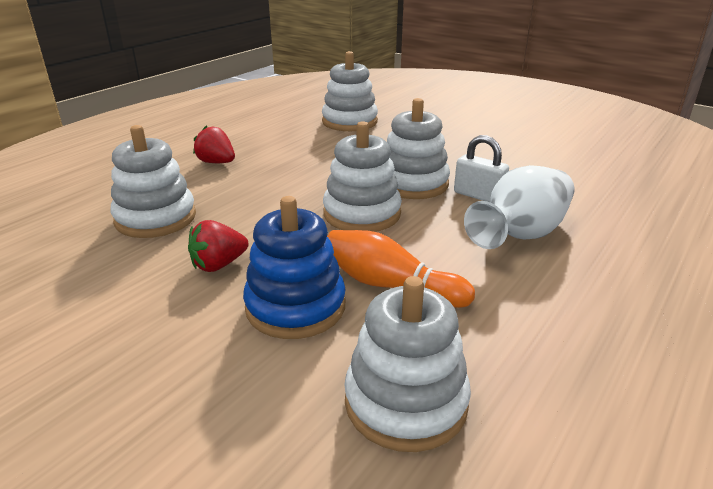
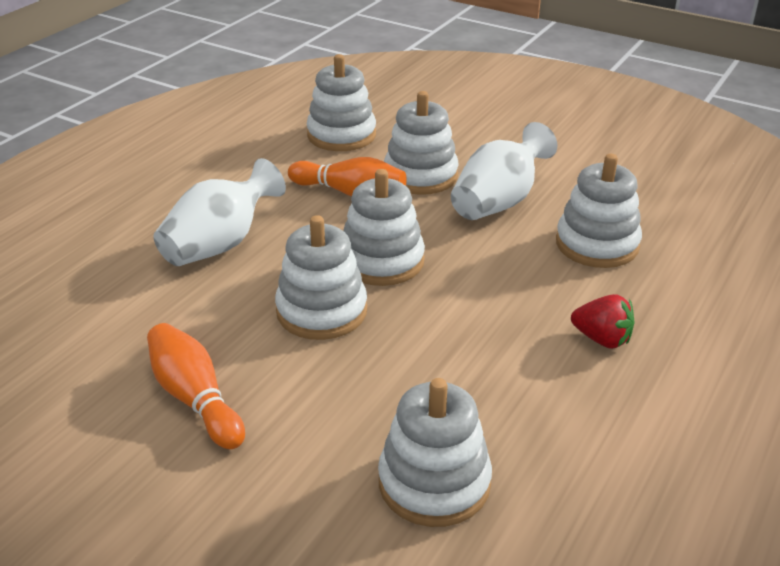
camera: 175 degrees right, 5 degrees up
red strawberry [188,220,248,272] -> white vase [451,122,557,220]
blue stacking toy [243,196,346,339] -> white stacking toy [384,91,459,195]
white padlock [454,135,509,202] -> none
none -> orange bowling pin [147,323,245,449]

